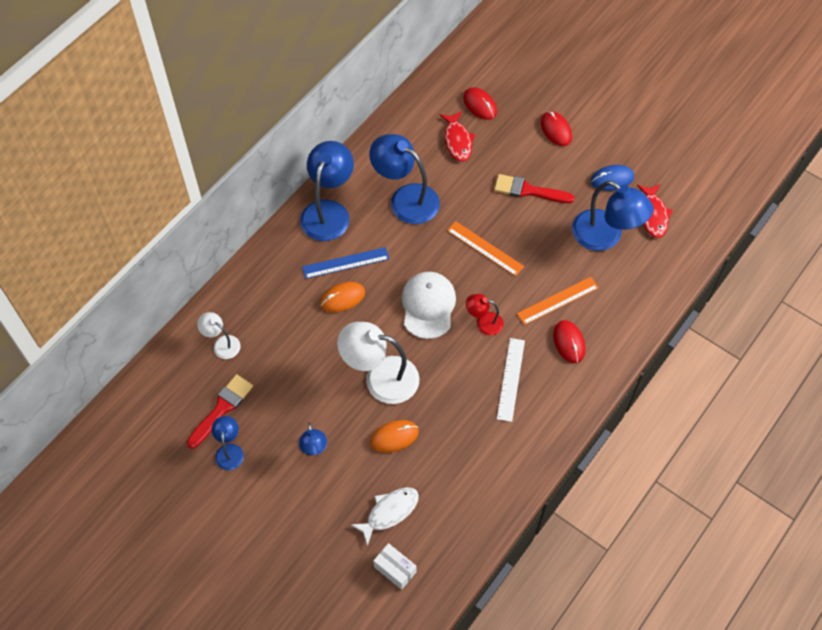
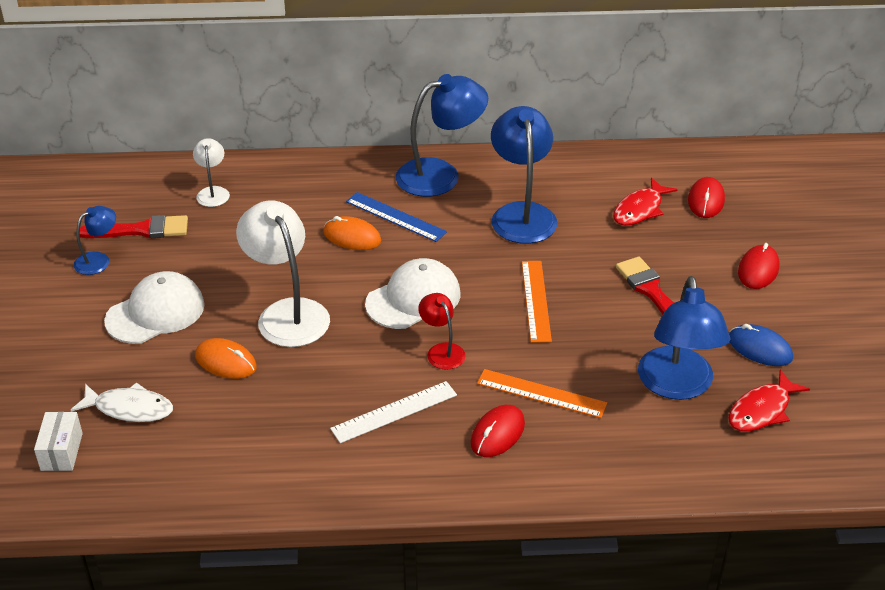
camera: 50 degrees right, 20 degrees down
blue lamp [299,422,327,455] -> white cap [104,271,205,344]

